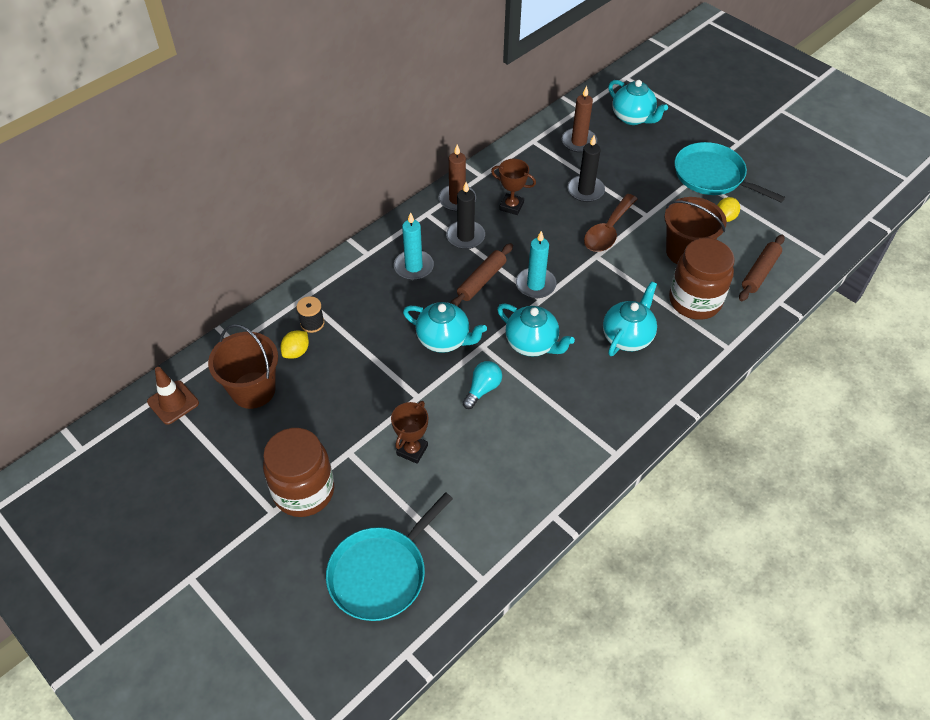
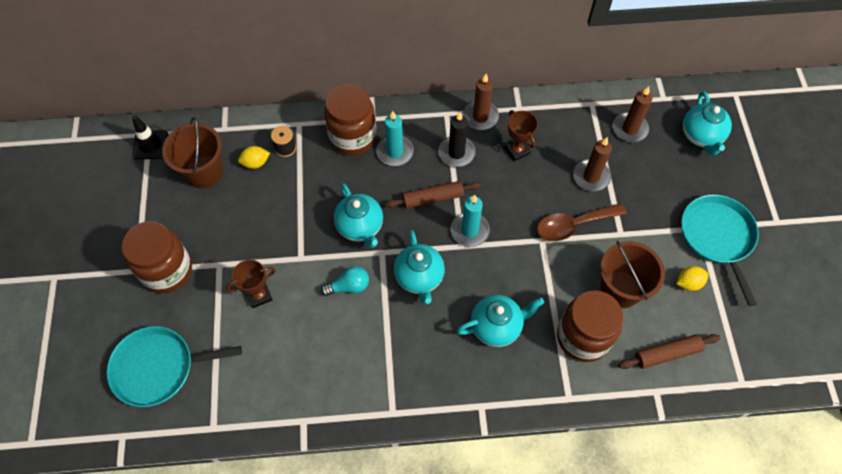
camera: 40 degrees right, 10 degrees up
brown traffic cone [147,367,199,425] -> black traffic cone [132,115,168,160]
black candle [568,135,605,202] -> brown candle [573,137,612,192]
none -> brown jar [324,84,376,156]

